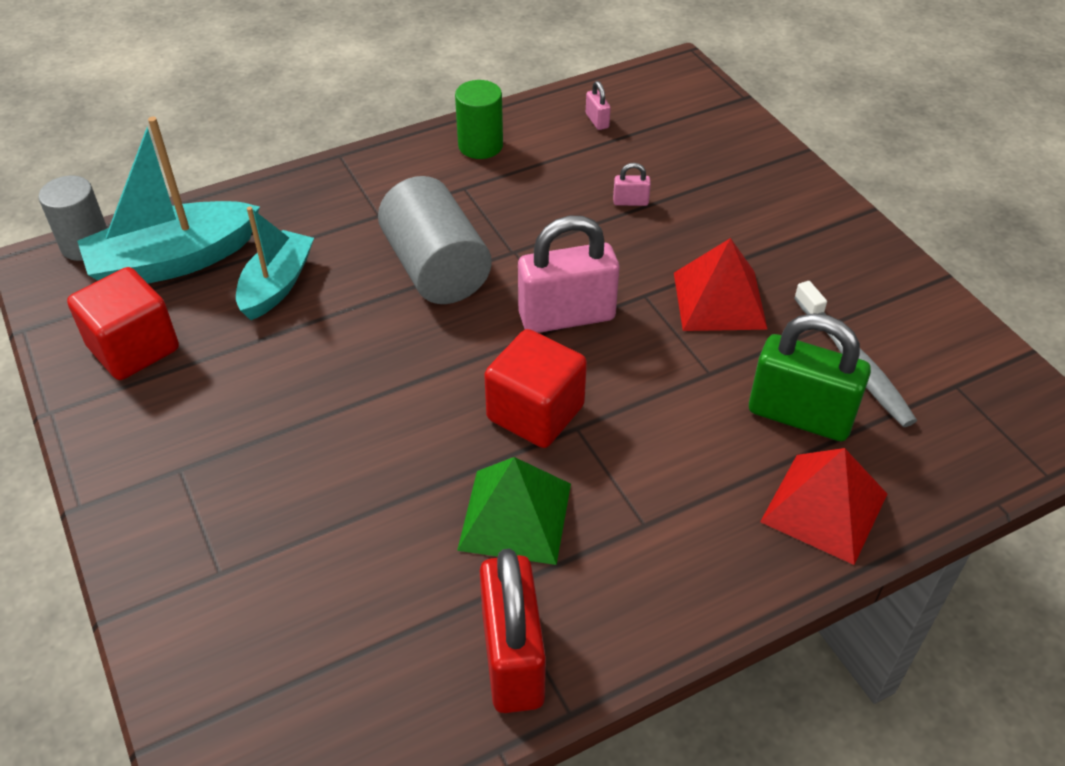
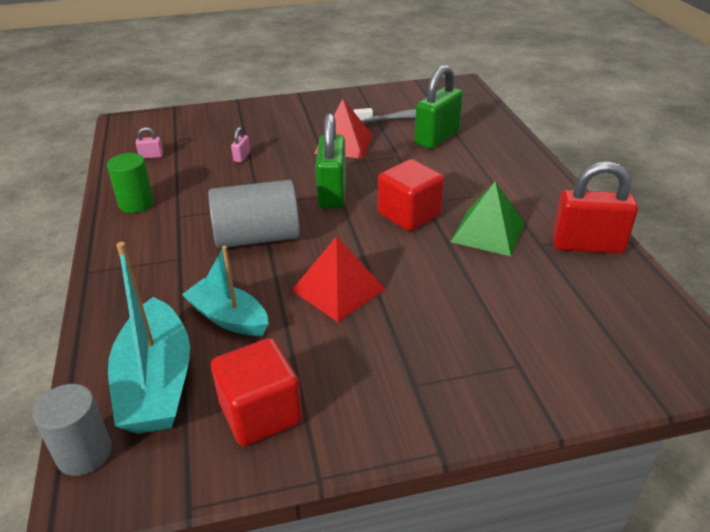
camera: 75 degrees left, 10 degrees down
pink padlock [518,216,619,333] -> green padlock [316,113,346,208]
red pyramid [760,448,887,565] -> red pyramid moved to [292,236,385,322]

